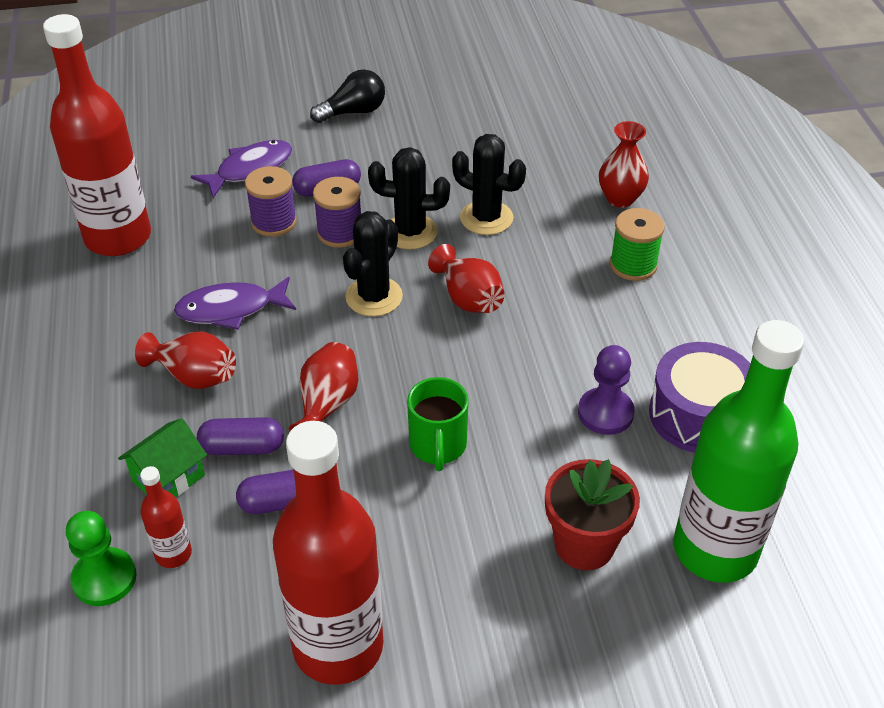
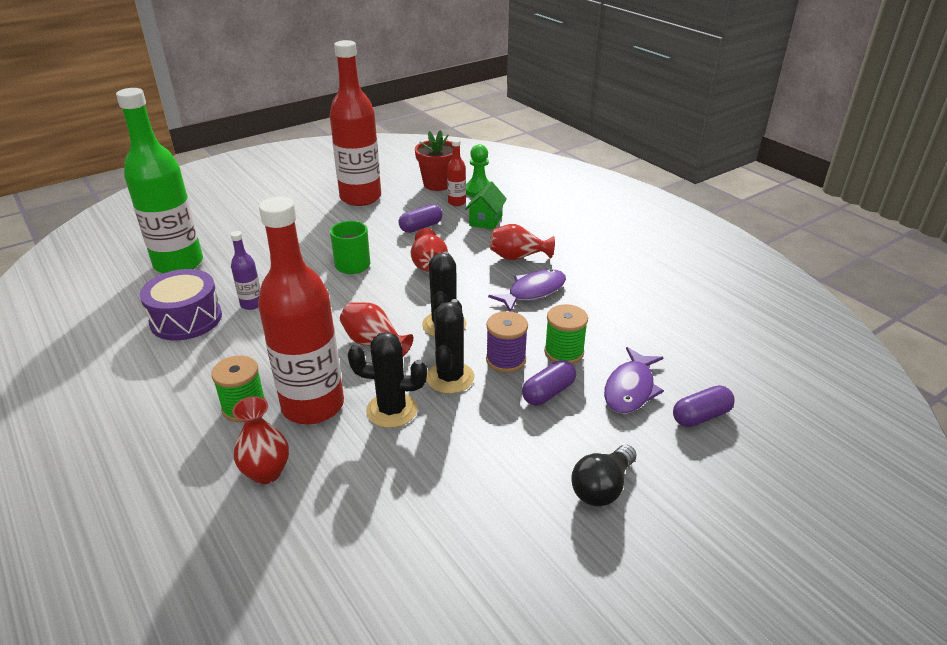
camera: 155 degrees right, 10 degrees down
red bottle [43,14,151,256] -> red bottle moved to [258,196,344,424]
purple capsule [197,417,284,455] -> purple capsule moved to [673,385,735,427]
purple spool [245,166,297,237] -> green spool [544,304,588,364]
black cactus [368,147,450,249] -> black cactus turned 60 degrees counterclockwise [426,299,474,394]
red flower pot [545,459,640,570] -> red flower pot moved to [415,130,453,191]
purple pawn [578,345,635,435] -> purple bottle [230,231,261,310]

